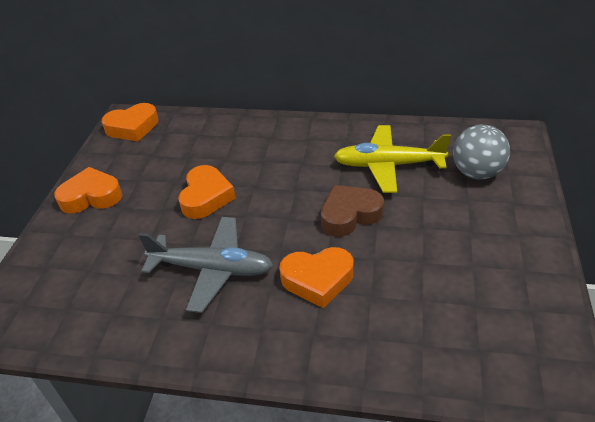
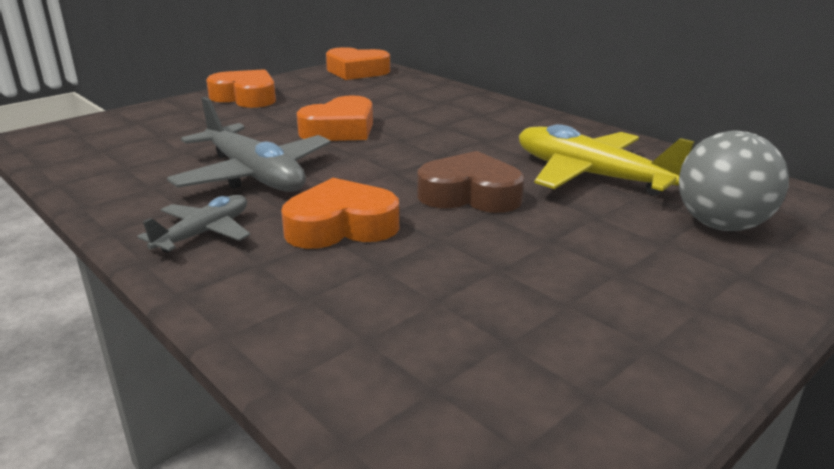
camera: 35 degrees right, 15 degrees down
orange heart [280,247,353,308] -> orange heart turned 135 degrees clockwise [281,178,399,249]
none -> grey plane [137,195,250,253]

